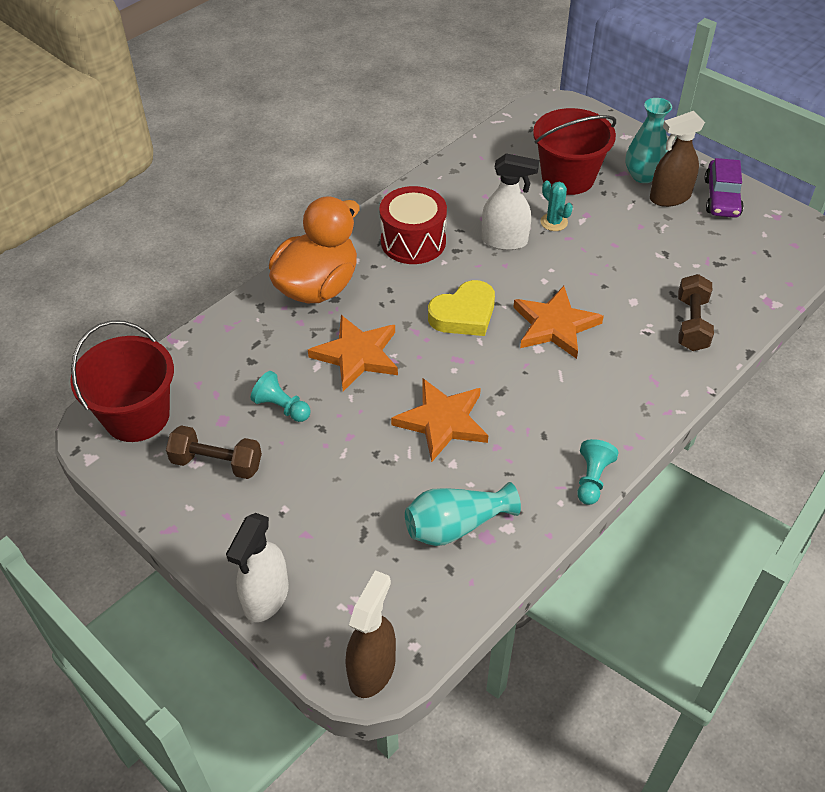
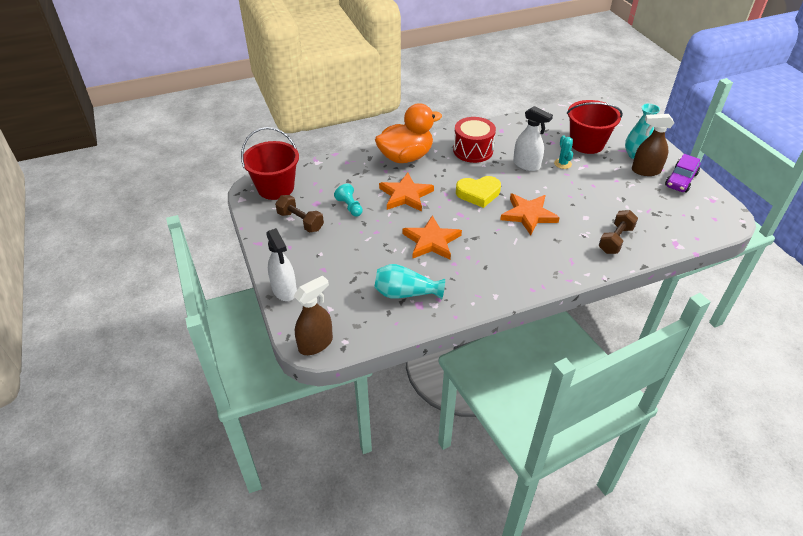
camera: 25 degrees right, 5 degrees down
white spray bottle [226,513,289,622] -> white spray bottle turned 75 degrees counterclockwise [266,228,297,301]
turquoise pawn [577,439,619,505] -> none

